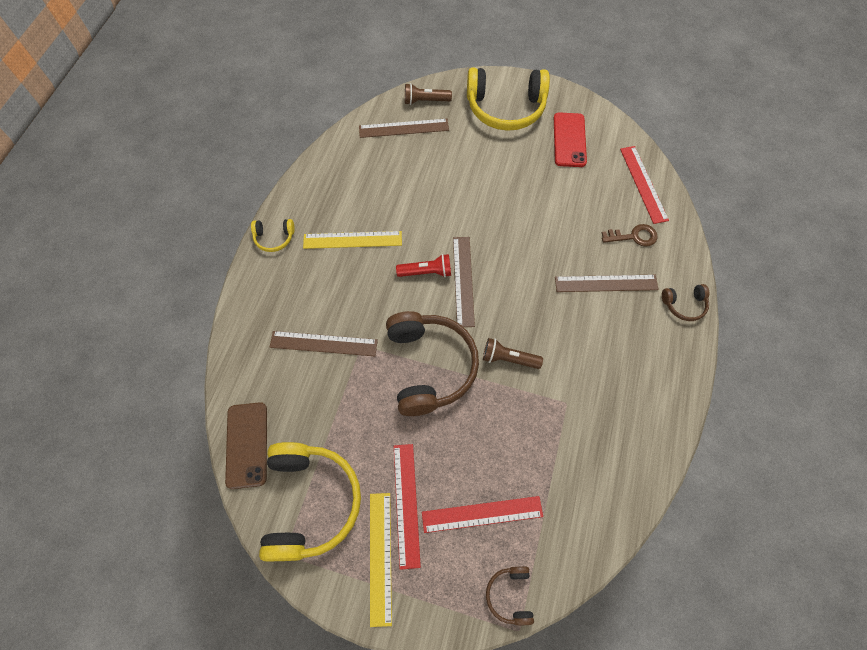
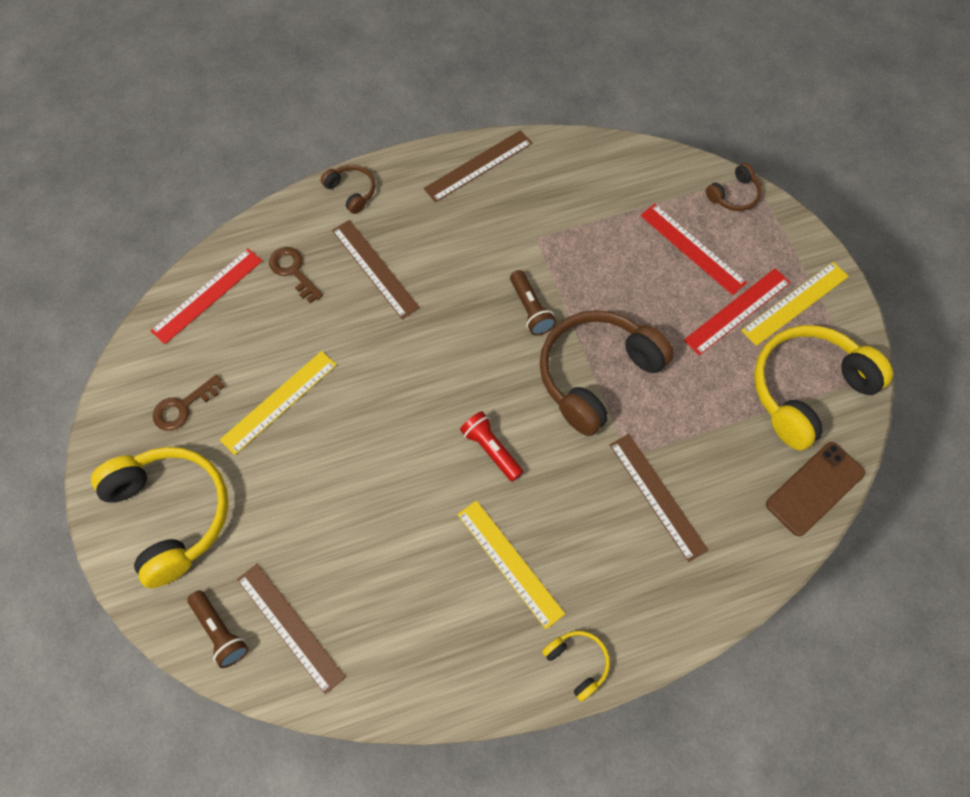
camera: 125 degrees left, 0 degrees up
brown ruler [453,237,475,327] -> brown ruler moved to [424,130,532,202]
red phone [554,112,587,167] -> brown key [153,374,225,431]
none -> yellow ruler [220,351,337,455]

